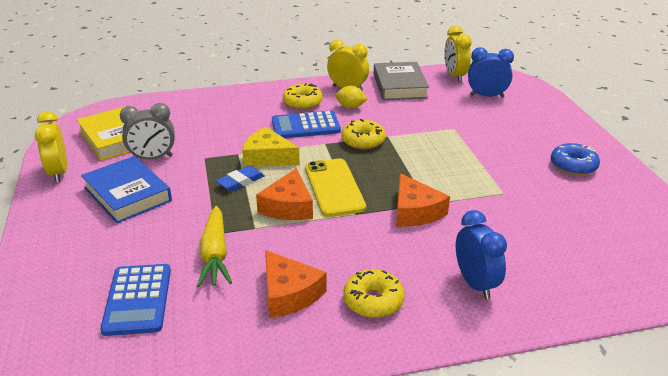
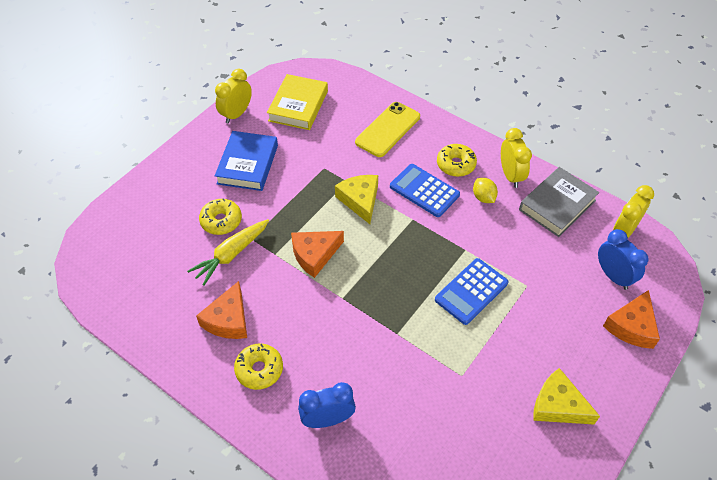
camera: 50 degrees right, 20 degrees up
blue calculator [100,264,171,336] -> blue calculator moved to [435,258,508,325]
grey clock [120,103,175,160] -> none
blue eraser [216,165,265,192] -> none
yellow phone [305,159,366,217] -> yellow phone moved to [355,102,420,157]
yellow donut [341,119,386,150] -> yellow donut moved to [199,198,242,235]
orange cheese [396,173,450,227] -> orange cheese moved to [603,290,660,349]
blue clock [456,210,507,299] -> blue clock turned 135 degrees counterclockwise [298,382,356,428]
blue donut [551,143,600,176] -> yellow cheese [533,368,600,424]

